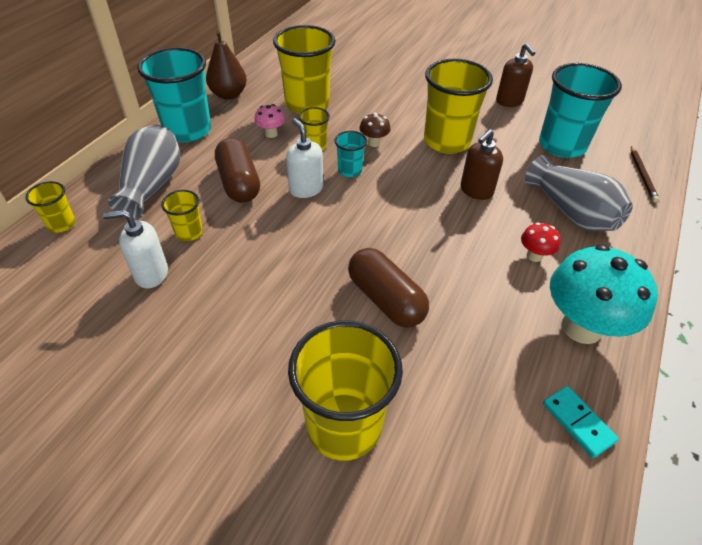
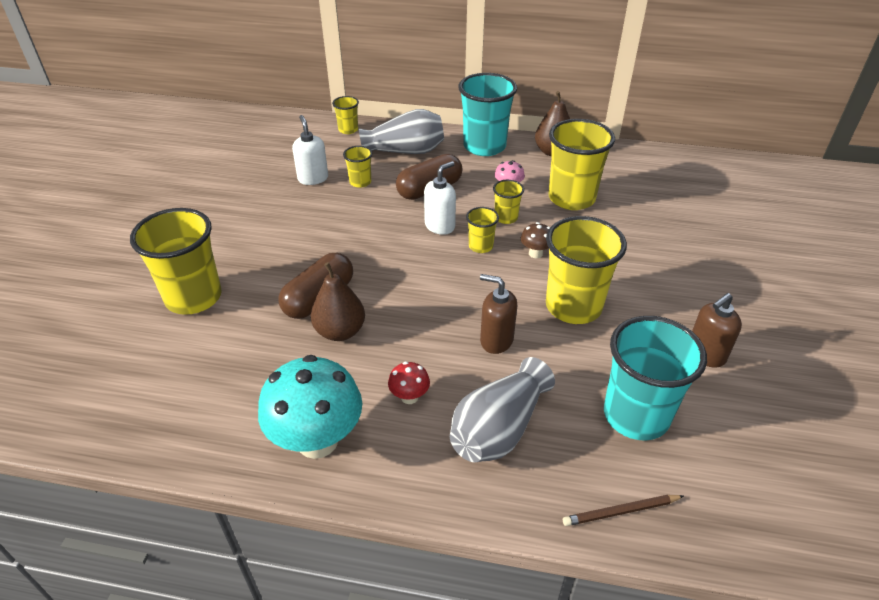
camera: 75 degrees right, 5 degrees down
turquoise cup [334,131,367,177] -> yellow cup [466,207,499,253]
turquoise domino [543,386,619,458] -> none
none -> brown pear [311,262,365,341]

